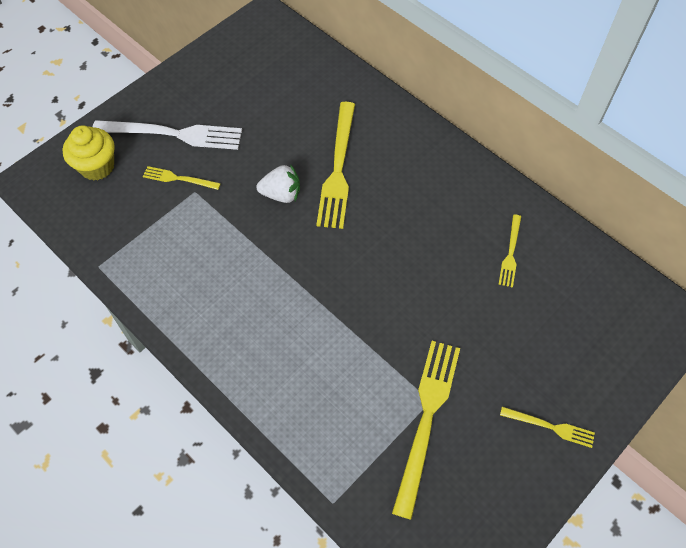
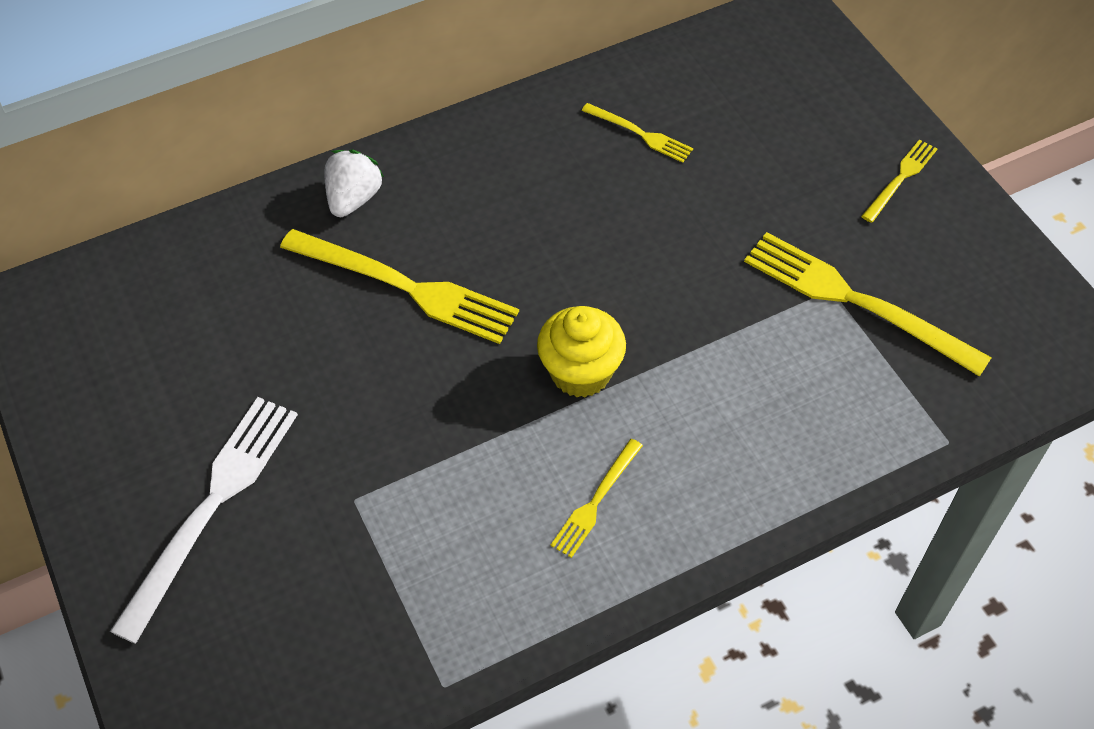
camera: 70 degrees left, 5 degrees down
yellow cupcake [62,125,115,181] -> yellow cupcake moved to [537,306,626,397]
yellow fork [143,166,221,190] -> yellow fork moved to [551,439,643,558]
white strawberry [256,164,300,203] -> white strawberry moved to [324,149,385,217]

